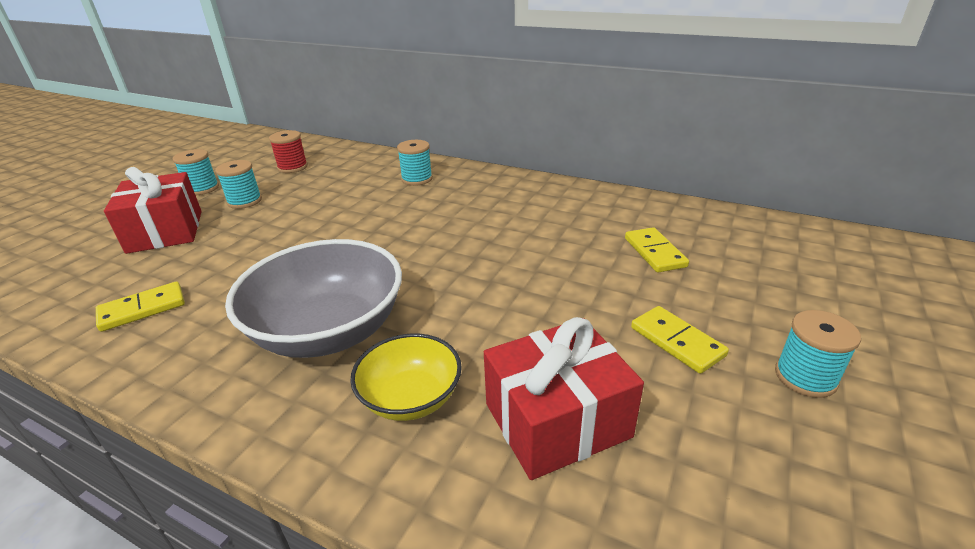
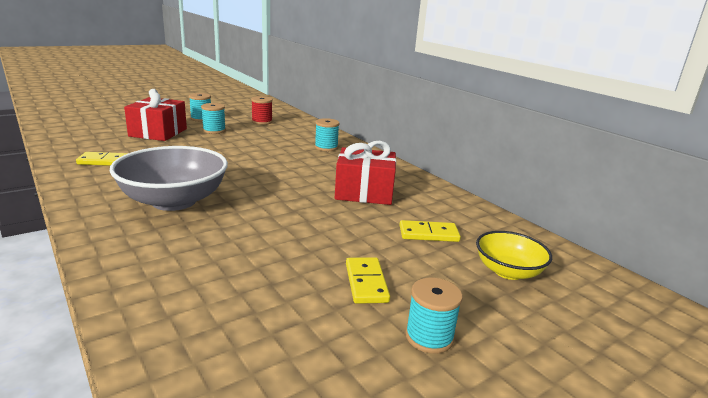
camera: 25 degrees right, 10 degrees down
yellow bowl [350,334,462,421] -> yellow bowl moved to [476,231,552,280]
red gift [484,317,644,480] -> red gift moved to [335,141,396,205]
yellow domino [625,227,689,273] -> yellow domino turned 75 degrees clockwise [399,220,461,242]

